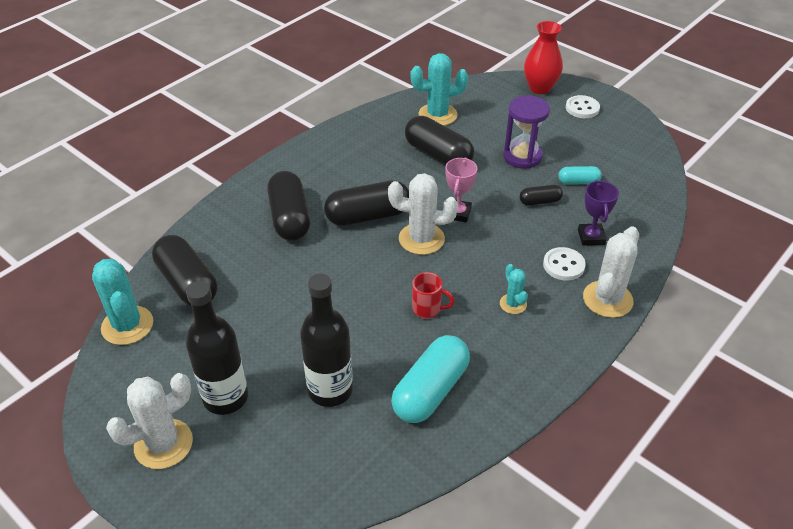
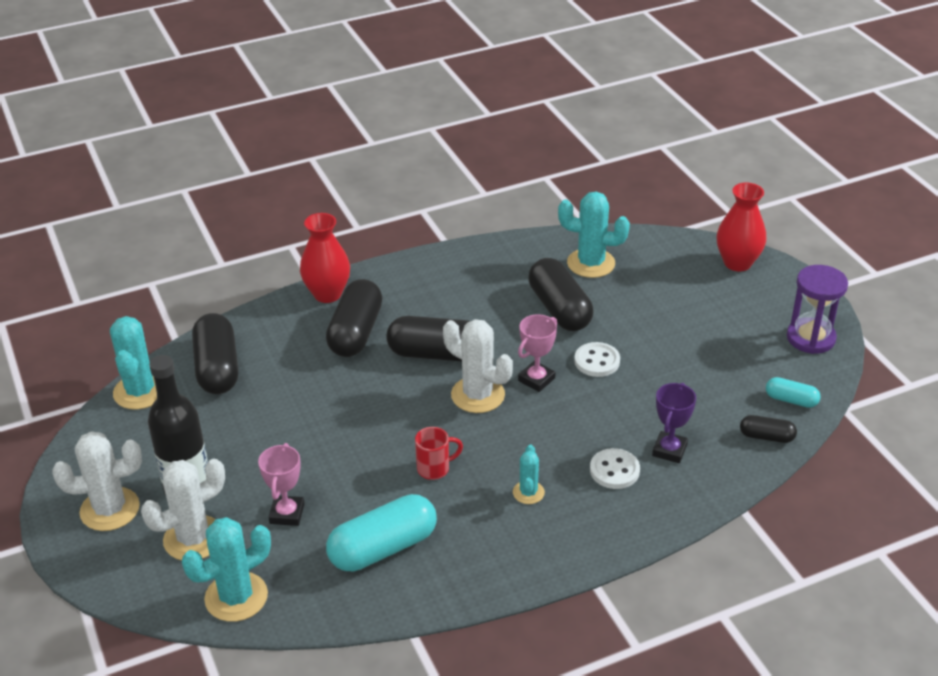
camera: 25 degrees right, 5 degrees down
black bottle [300,274,353,407] -> pink trophy [258,443,304,526]
red mug [412,272,455,319] -> red mug turned 60 degrees counterclockwise [415,427,463,480]
purple hourglass [503,95,550,169] -> purple hourglass moved to [787,265,848,354]
black capsule [519,185,563,206] -> black capsule moved to [740,415,797,443]
turquoise capsule [558,166,602,184] -> turquoise capsule moved to [766,377,821,408]
white button [566,95,600,118] -> white button moved to [574,342,620,377]
white cactus [583,226,639,318] -> white cactus moved to [141,459,225,560]
none -> turquoise cactus [182,517,271,622]
none -> red vase [300,213,350,303]

